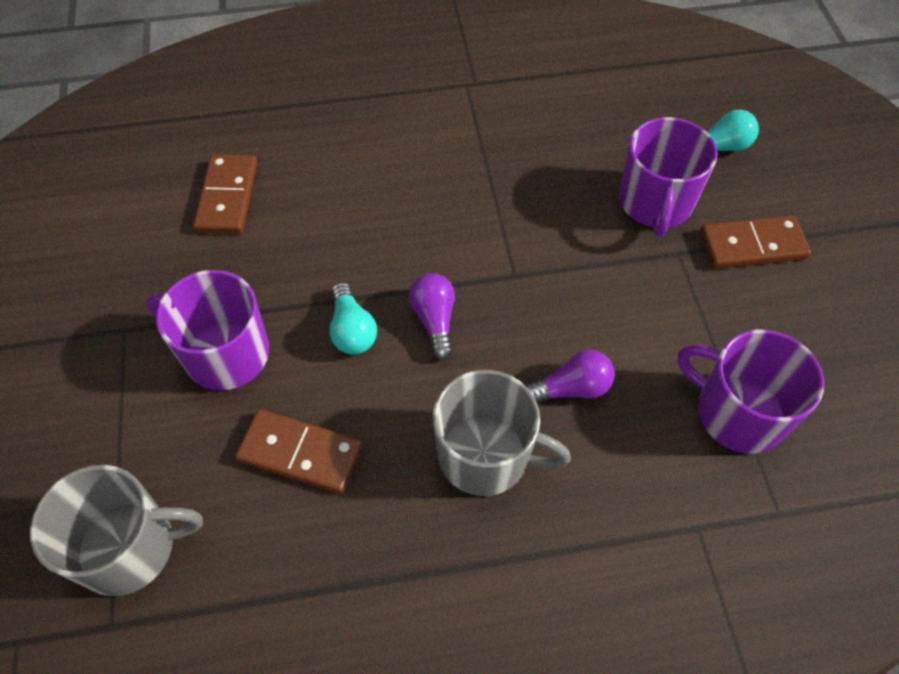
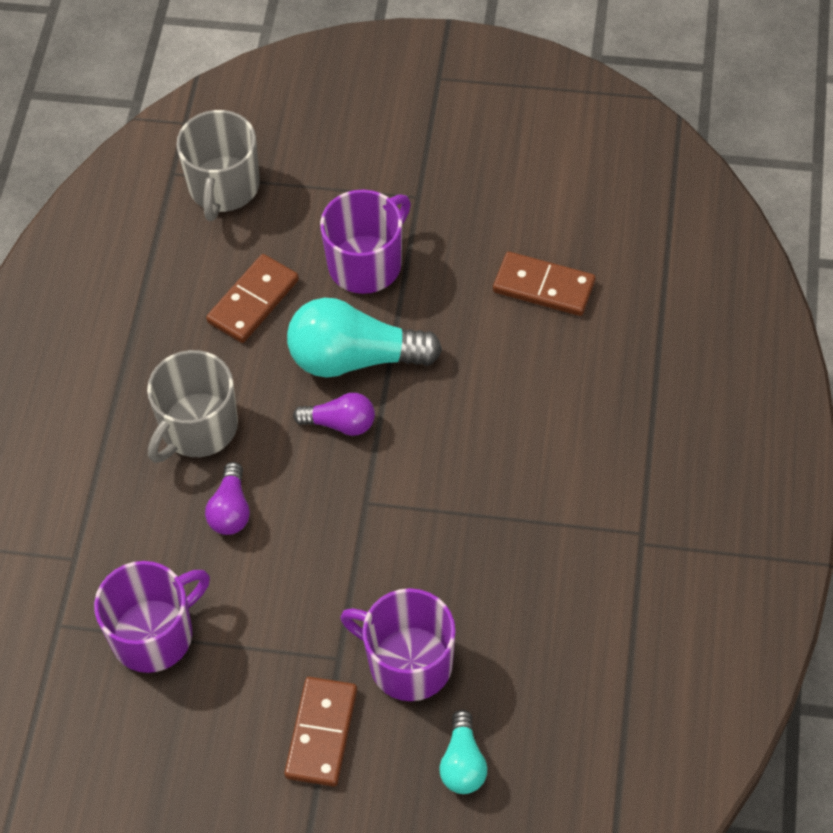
camera: 110 degrees right, 0 degrees up
turquoise light bulb [329,282,377,354] -> turquoise light bulb [287,298,442,378], size x1.87

